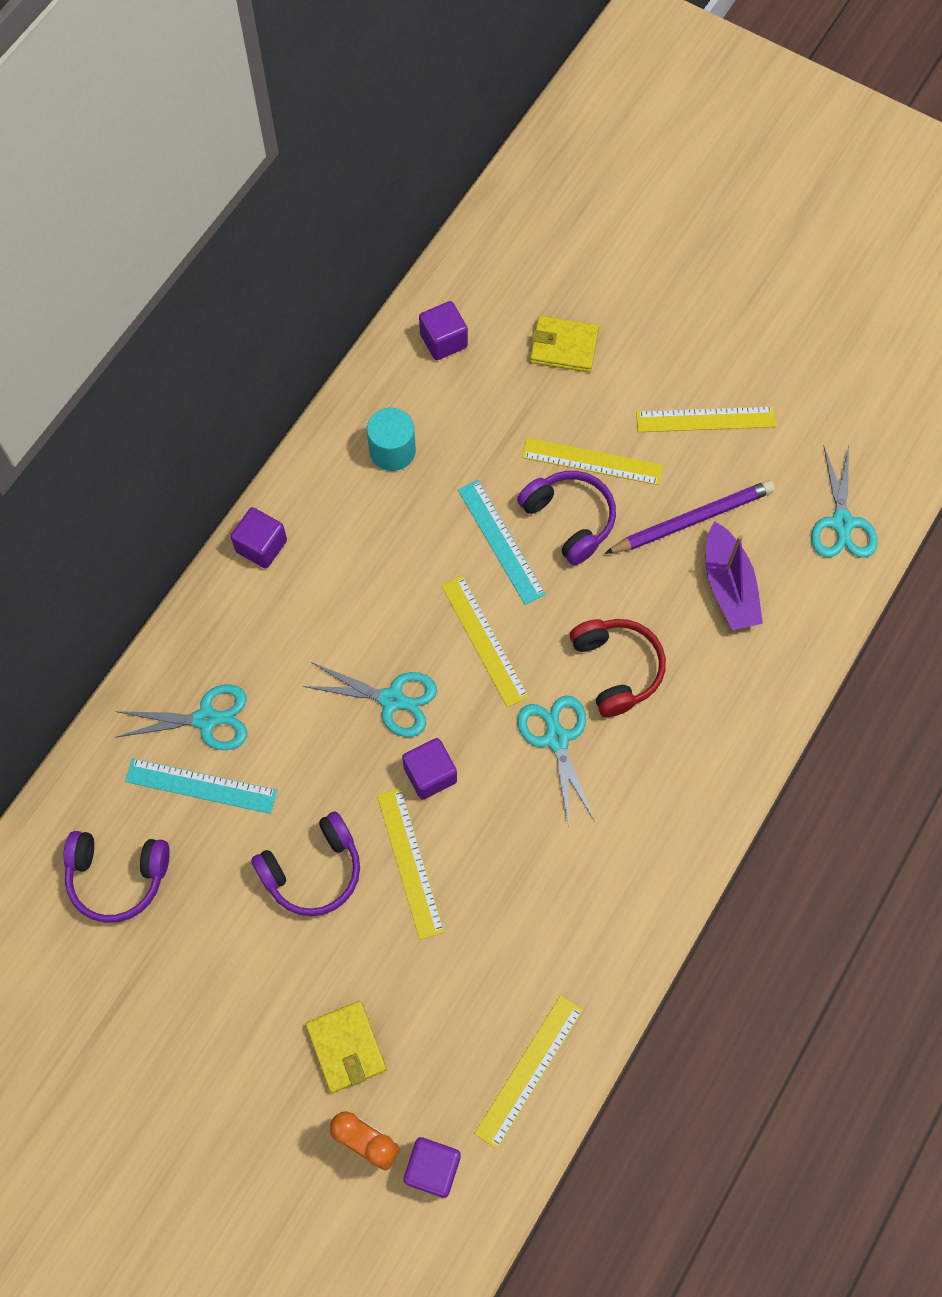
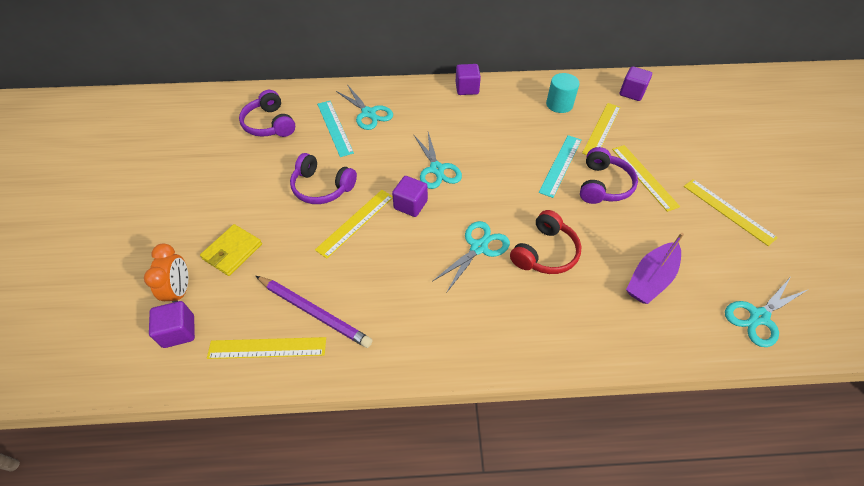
camera: 55 degrees right, 15 degrees down
yellow ruler [441,576,529,708] -> yellow ruler moved to [582,103,621,155]
yellow wallet [530,316,599,372] -> none
purple pencil [604,480,775,554] -> purple pencil moved to [256,276,373,348]

